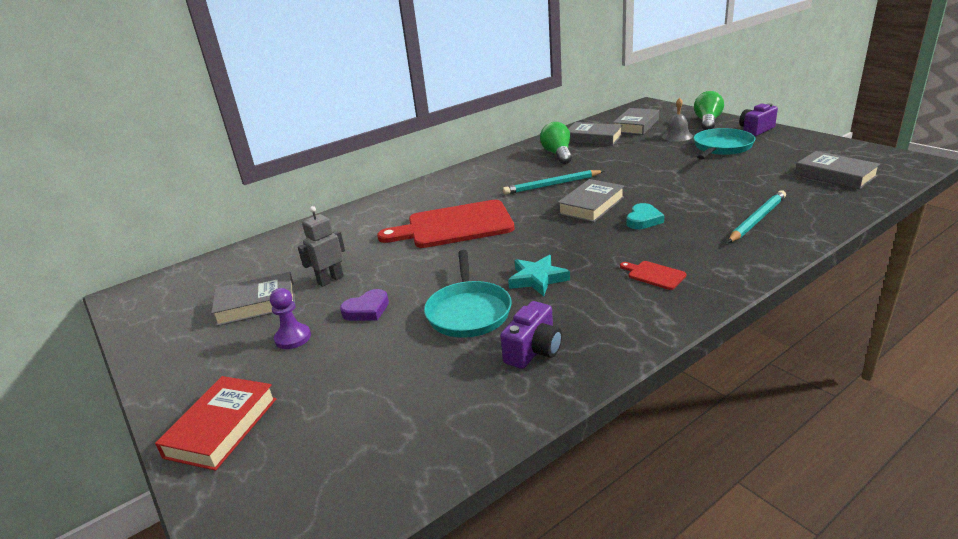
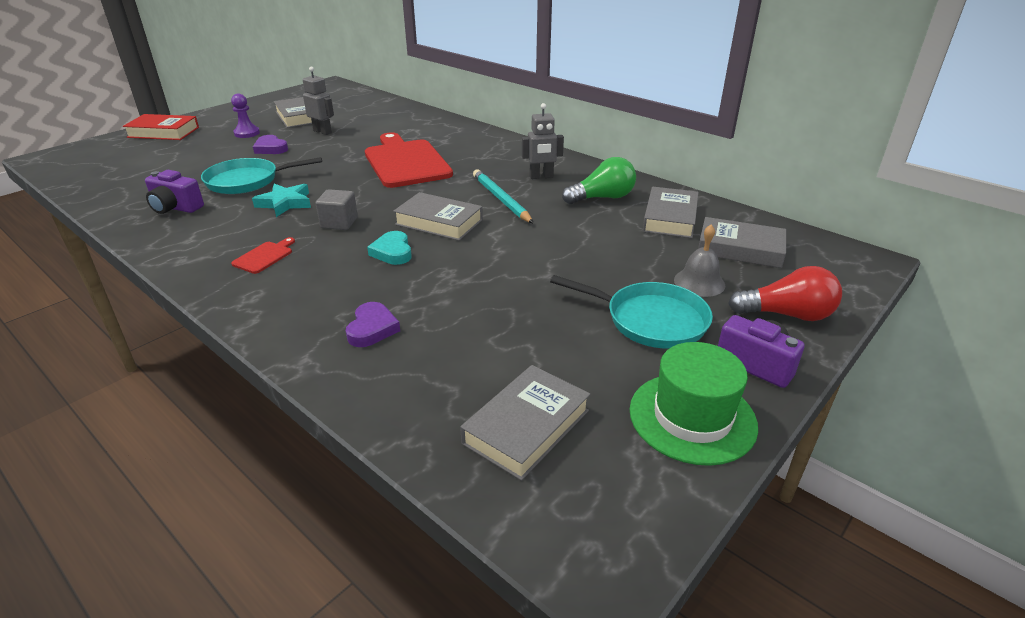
camera: 75 degrees right, 5 degrees up
turquoise heart [627,203,664,229] -> turquoise heart turned 60 degrees clockwise [367,231,412,265]
green light bulb [694,91,724,130] -> red light bulb [728,266,842,321]
turquoise pencil [728,190,786,243] -> purple heart [346,302,400,347]
none -> grey cube [315,189,358,230]
none -> grey robot [522,103,564,179]
none -> green hat [629,342,758,466]

